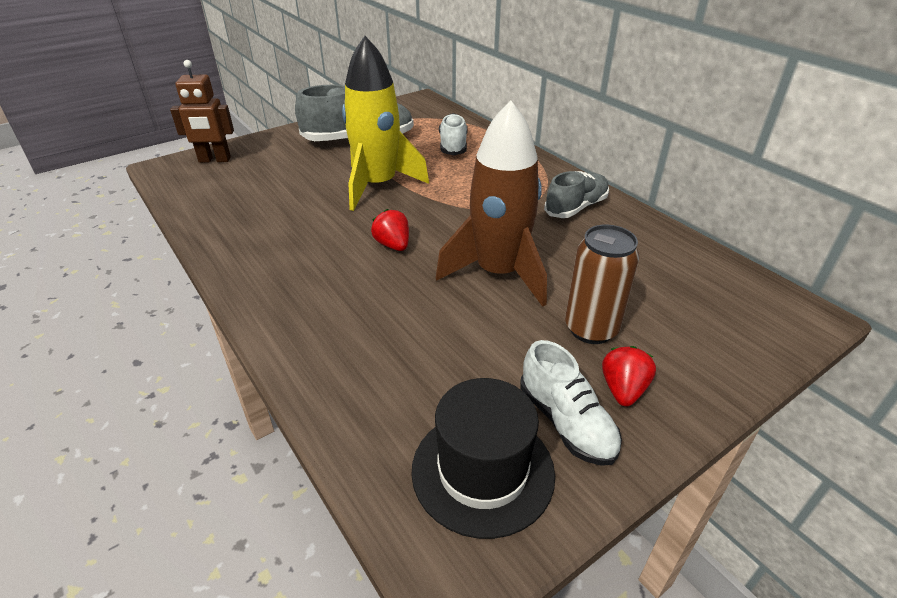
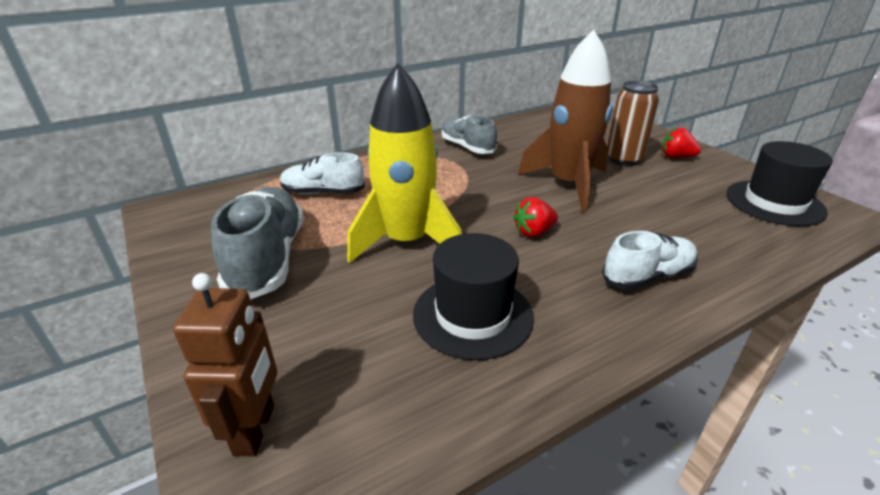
camera: 85 degrees left, 5 degrees down
white shoe [521,340,622,466] -> white shoe moved to [602,231,697,290]
none -> black hat [413,233,534,360]

